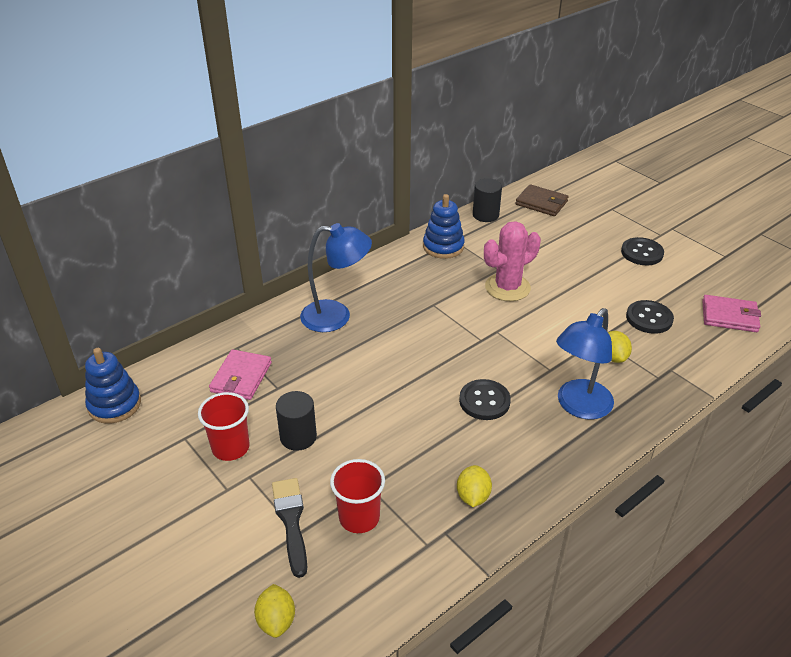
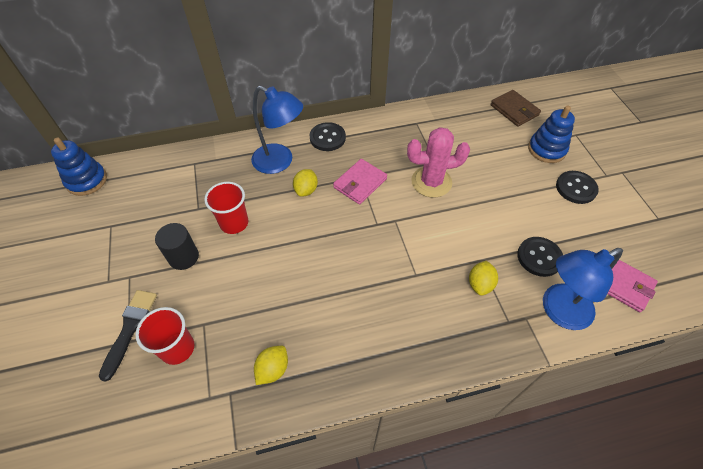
camera: 25 degrees right, 15 degrees up
red cup [198,392,250,461] -> red cup moved to [204,182,248,234]
pink wallet [209,349,272,400] -> pink wallet moved to [333,159,387,204]
yellow lemon [254,584,295,638] -> yellow lemon moved to [293,169,318,197]
blue stacking toy [423,194,465,259] -> blue stacking toy moved to [528,106,575,163]
black button [459,379,511,420] -> black button moved to [310,122,346,151]
black cylinder [473,178,502,222] -> none
blue lamp [556,308,614,419] -> blue lamp moved to [543,248,623,330]

